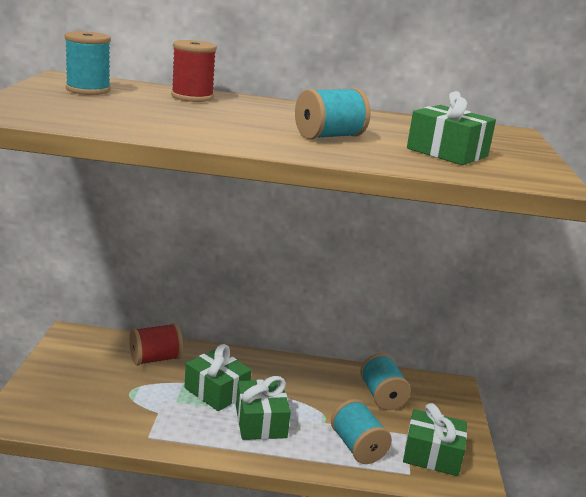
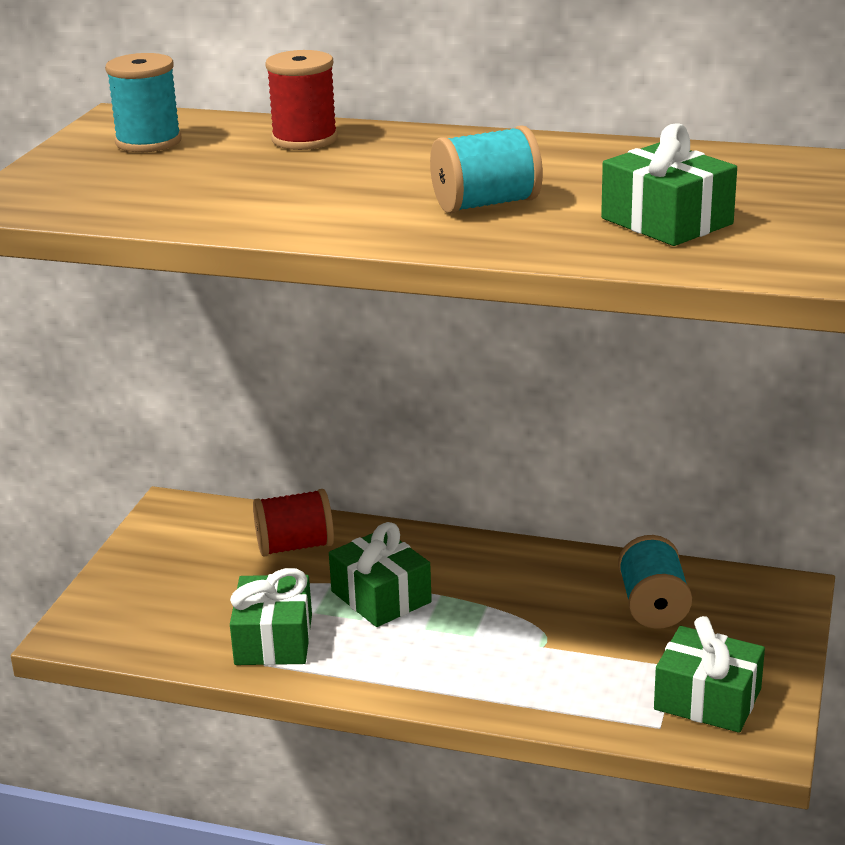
camera: 15 degrees right, 5 degrees up
green gift [236,376,291,440] -> green gift moved to [230,568,312,665]
turquoise spool [331,399,392,464] -> none

